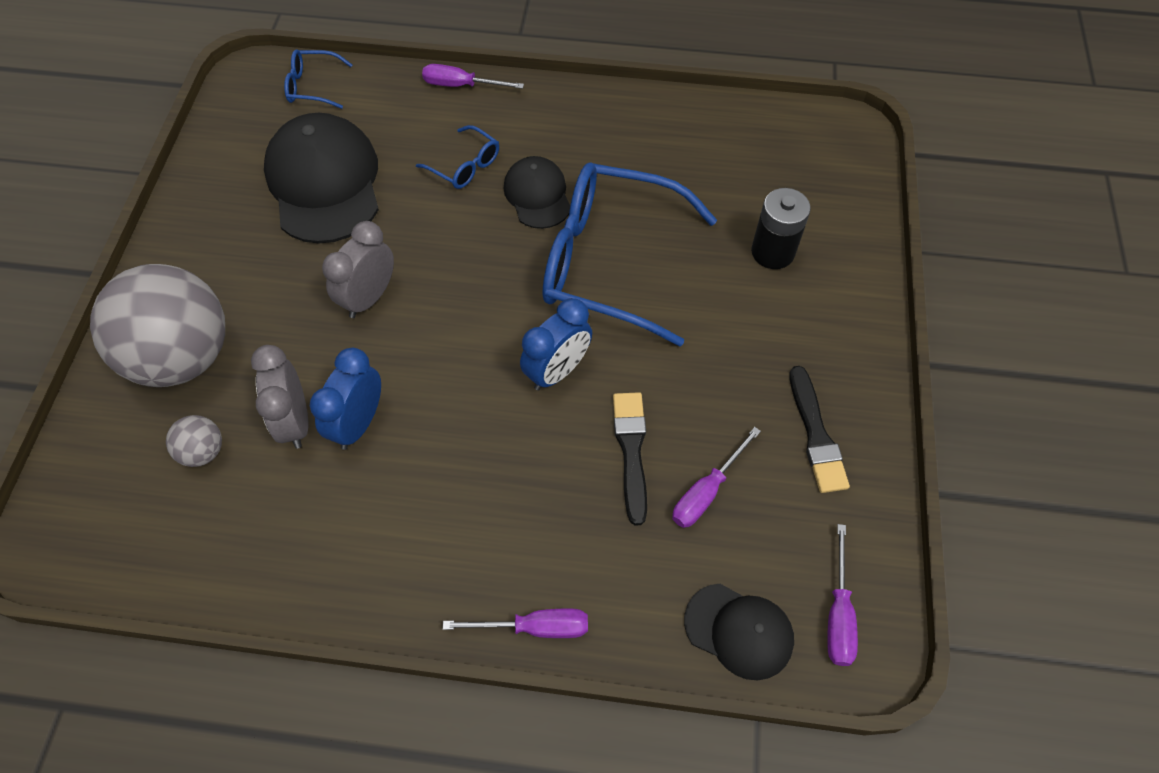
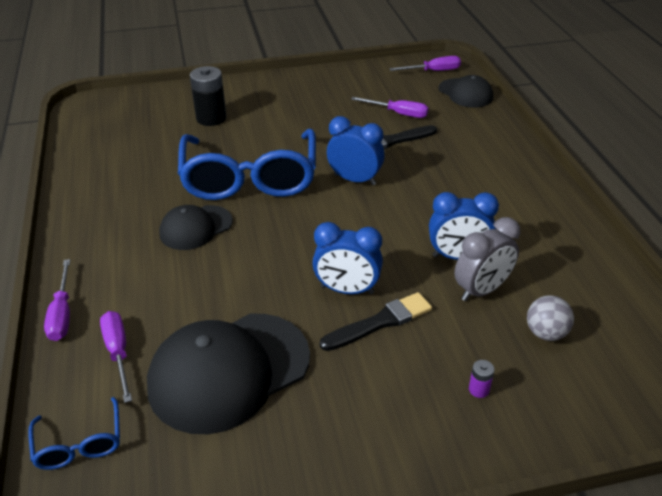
camera: 110 degrees left, 20 degrees down
grey ball [90,264,225,387] -> purple battery [469,360,495,398]
grey clock [322,221,394,318] -> blue clock [312,222,383,294]
blue glasses [416,125,499,189] -> none
purple screwdriver [443,608,588,638] -> purple screwdriver moved to [100,311,132,403]
black cap [684,584,794,680] -> black cap turned 135 degrees clockwise [438,75,493,108]
black brush [790,366,850,493] -> black brush moved to [320,292,432,351]

